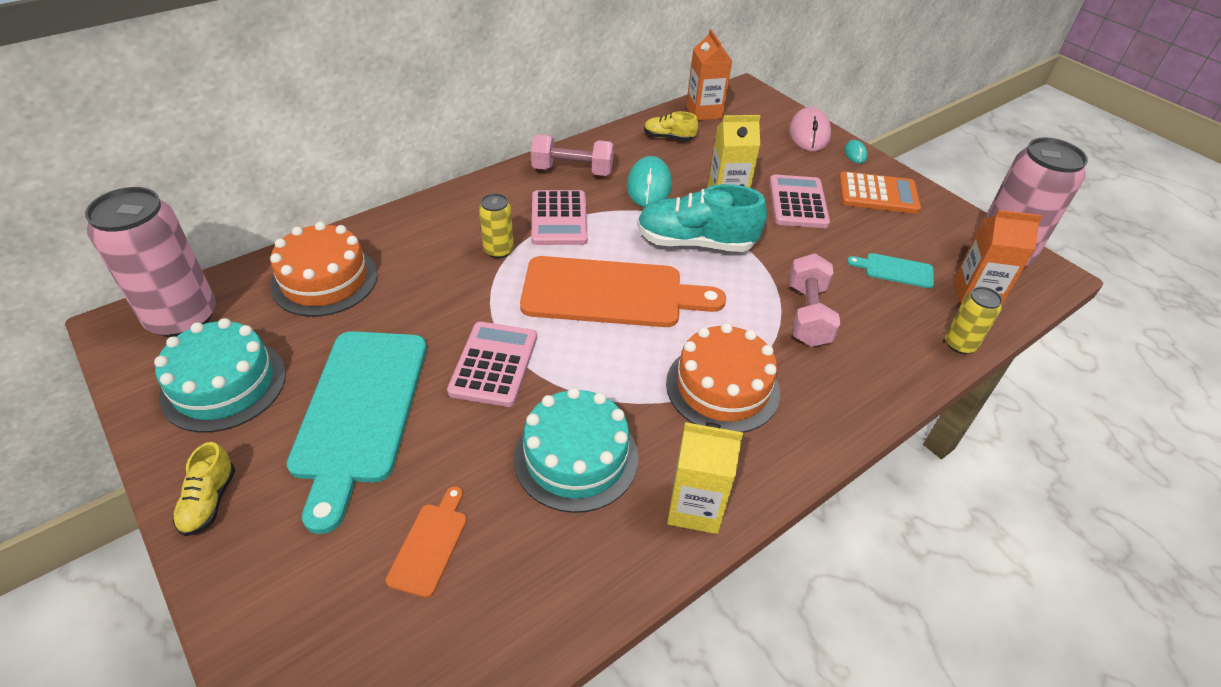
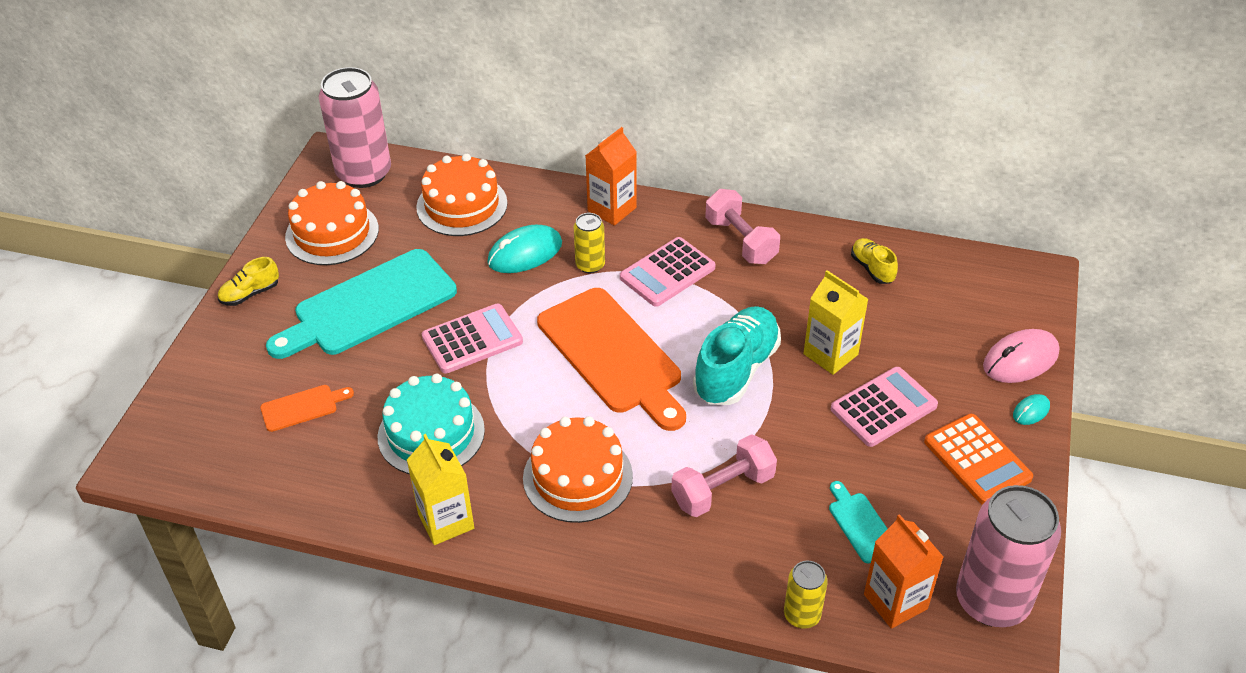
camera: 55 degrees right, 0 degrees up
turquoise cake [154,318,286,433] -> orange cake [285,181,379,265]
turquoise mouse [627,156,672,207] -> turquoise mouse moved to [487,225,562,273]
turquoise shoe [637,184,767,252] -> turquoise shoe turned 60 degrees clockwise [693,306,781,405]
orange carton [686,29,732,121] -> orange carton moved to [585,127,637,226]

